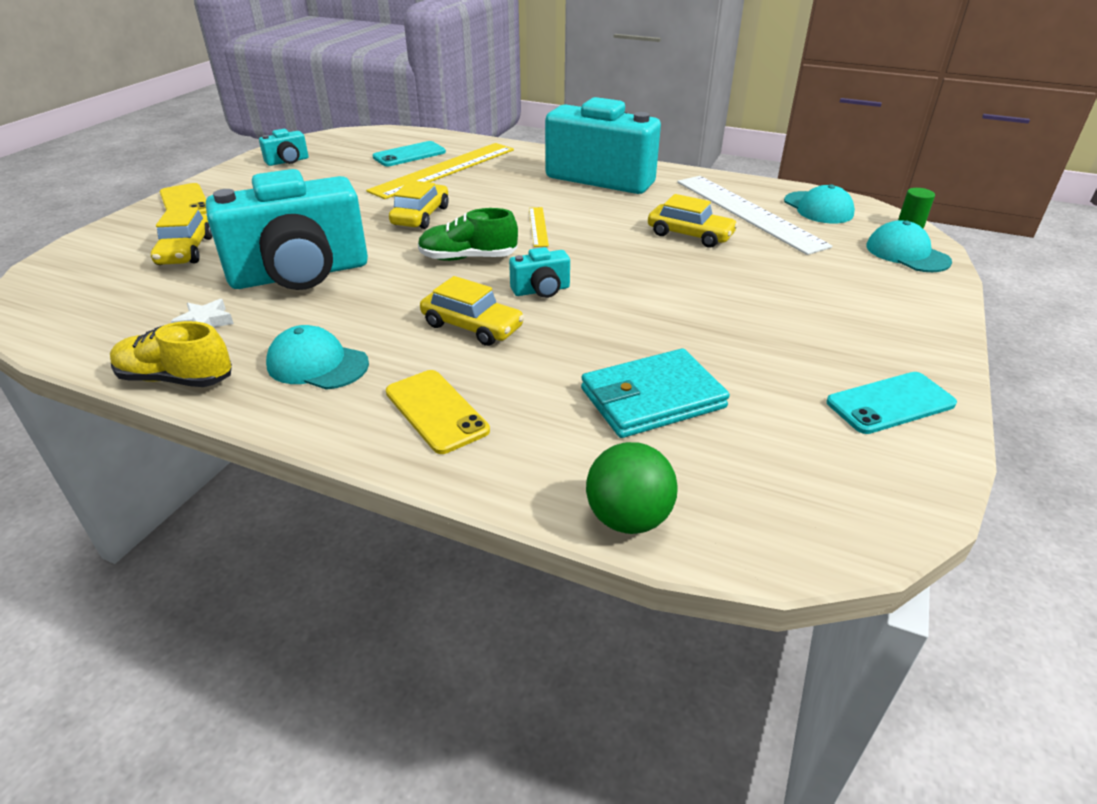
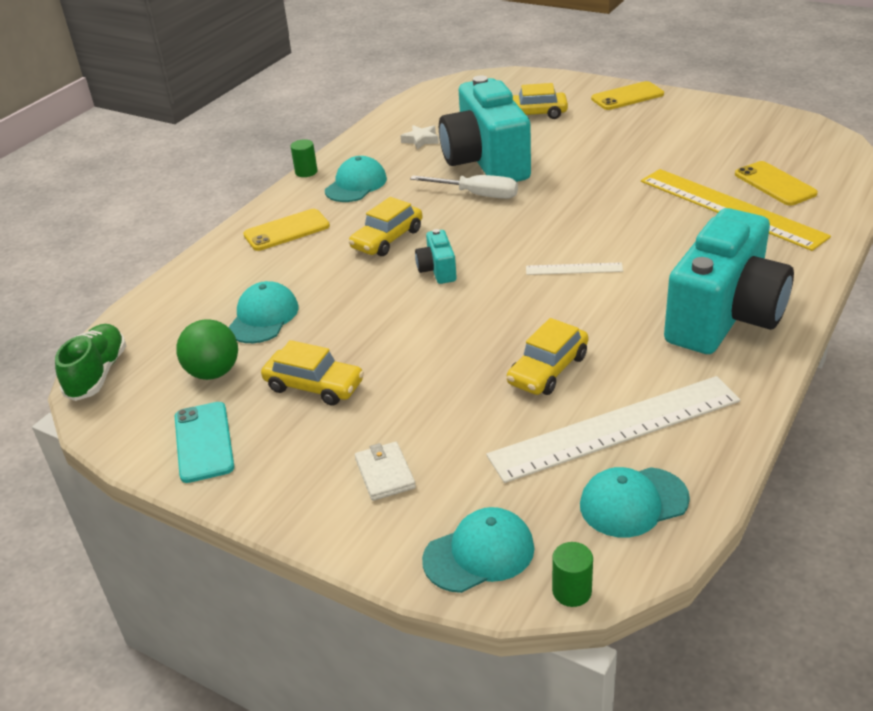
camera: 100 degrees right, 0 degrees up
yellow shoe [110,321,232,387] -> none
turquoise camera [259,129,308,166] -> none
turquoise phone [372,141,446,166] -> yellow phone [735,161,818,206]
yellow car [389,180,449,229] -> yellow car moved to [261,340,364,406]
green shoe [418,208,518,261] -> green shoe moved to [55,324,126,401]
yellow ruler [529,207,549,247] -> white ruler [526,263,623,275]
turquoise wallet [581,348,730,438] -> turquoise cap [228,281,299,343]
green ball [586,442,678,534] -> green ball moved to [176,319,238,380]
none -> green cylinder [291,139,318,177]
none -> white wallet [355,442,416,501]
none -> white screwdriver [410,175,518,199]

